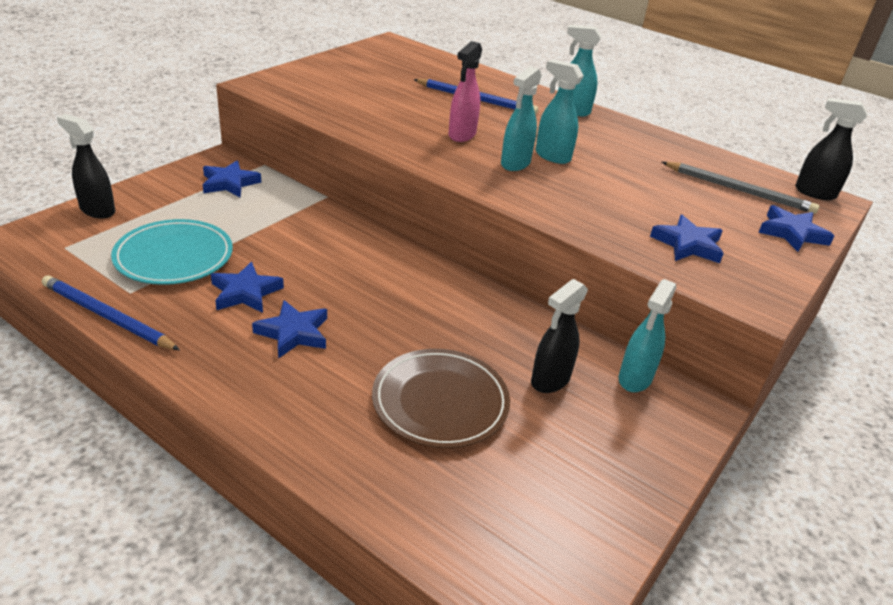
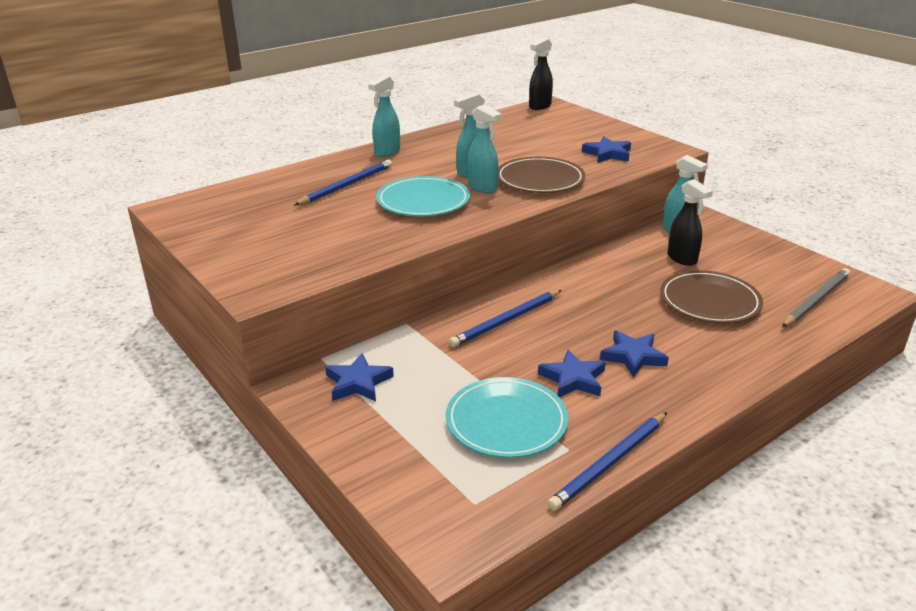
camera: 70 degrees left, 5 degrees down
black spray bottle [57,114,115,219] -> none
pink spray bottle [448,41,482,142] -> turquoise plate [376,176,470,217]
grey pencil [662,162,819,214] -> grey pencil moved to [782,268,850,327]
blue star [758,205,834,252] -> none
none -> blue pencil [449,290,562,347]
none -> brown plate [498,157,585,193]

